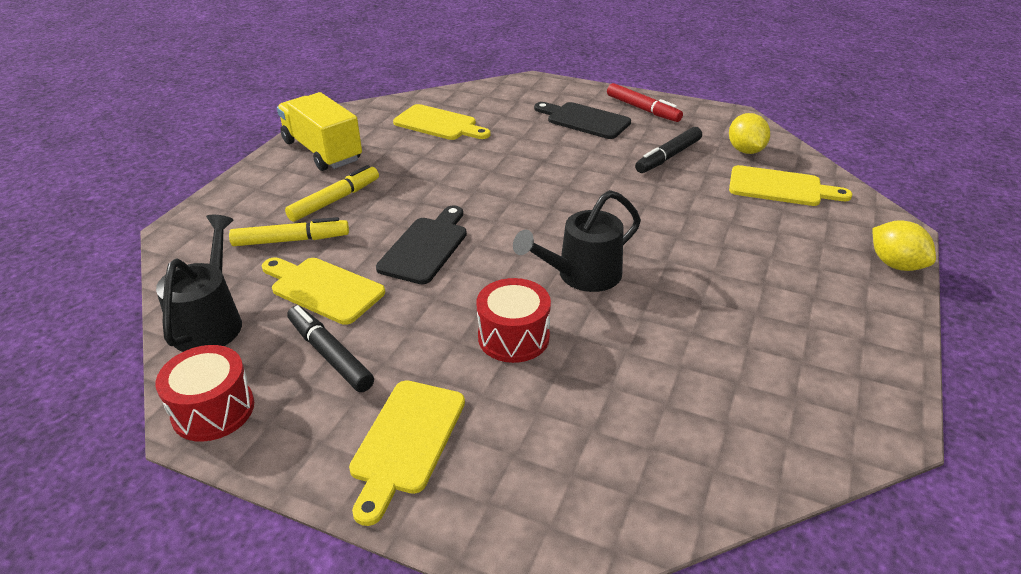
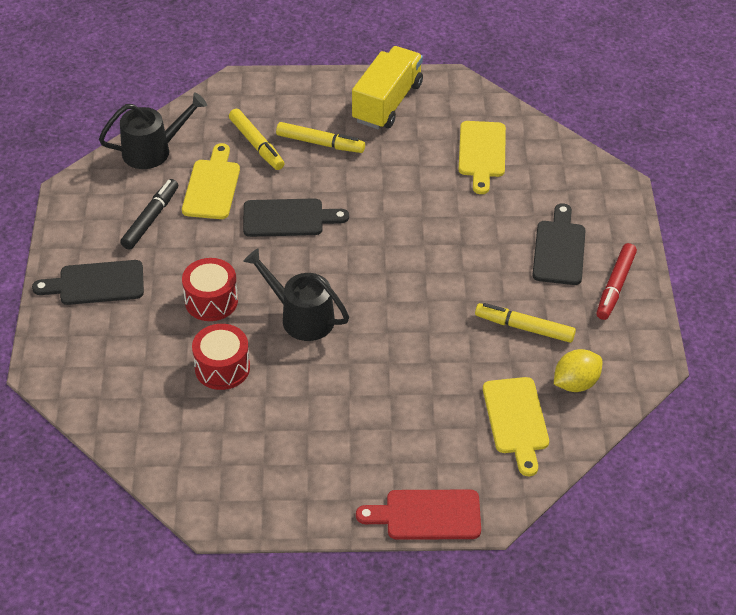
camera: 65 degrees right, 10 degrees up
red drum [155,345,254,442] -> red drum moved to [192,324,250,390]
yellow cutting board [349,381,465,526] -> black cutting board [32,260,144,305]
black marker [635,127,702,173] -> yellow marker [475,303,576,343]
yellow lemon [872,220,936,271] -> red cutting board [356,490,481,540]

